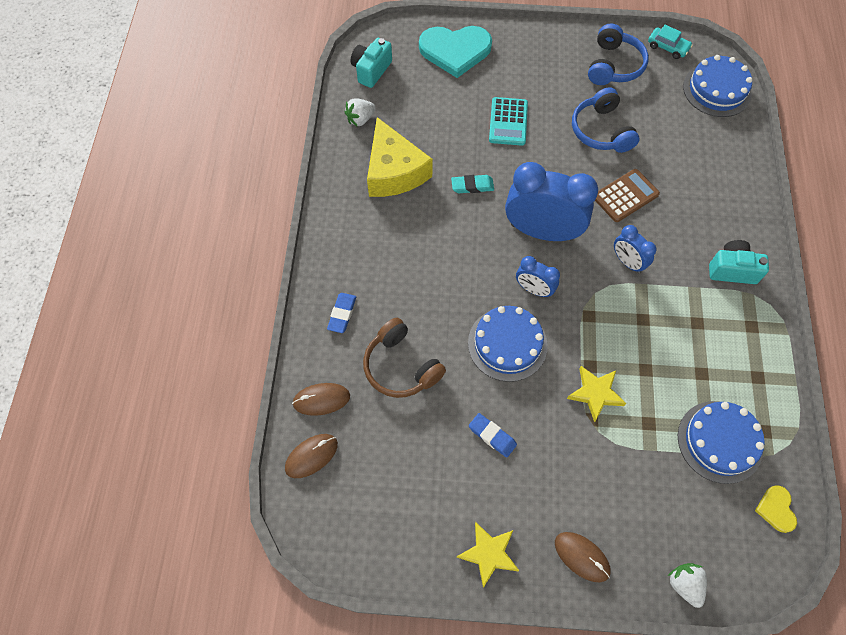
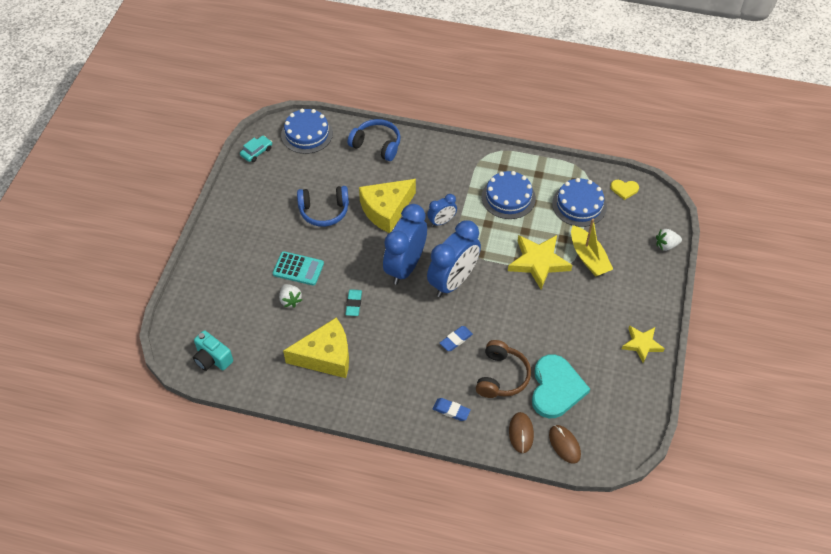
camera: 80 degrees left, 10 degrees down
white strawberry [345,98,376,127] -> white strawberry moved to [279,284,302,308]
brown headphones [363,318,446,398] -> brown headphones turned 45 degrees counterclockwise [476,340,531,398]
turquoise heart [419,26,492,78] -> turquoise heart moved to [532,354,590,418]
blue cake [468,306,548,382] -> blue cake moved to [482,171,536,219]
blue eraser [469,413,517,458] -> blue eraser moved to [440,326,473,351]
blue clock [516,256,560,297] -> blue clock [427,220,481,297], size x2.01
brown mouse [555,532,611,582] -> none
yellow star [567,366,626,422] -> yellow star [508,235,572,289], size x1.61
blue headphones [588,24,649,85] -> blue headphones moved to [348,119,400,161]
brown calculator [595,169,660,222] -> yellow cheese [359,179,416,233]
turquoise camera [709,240,769,284] -> none
none -> yellow boat [571,219,613,277]

